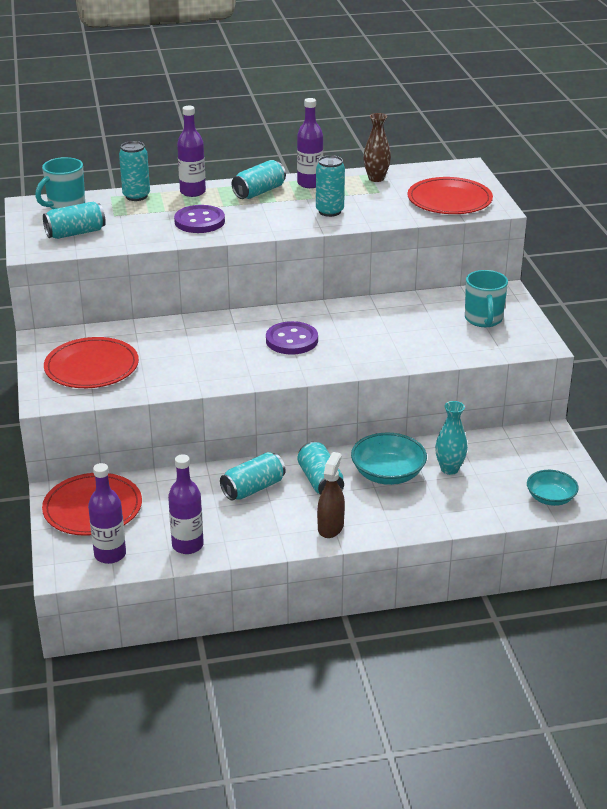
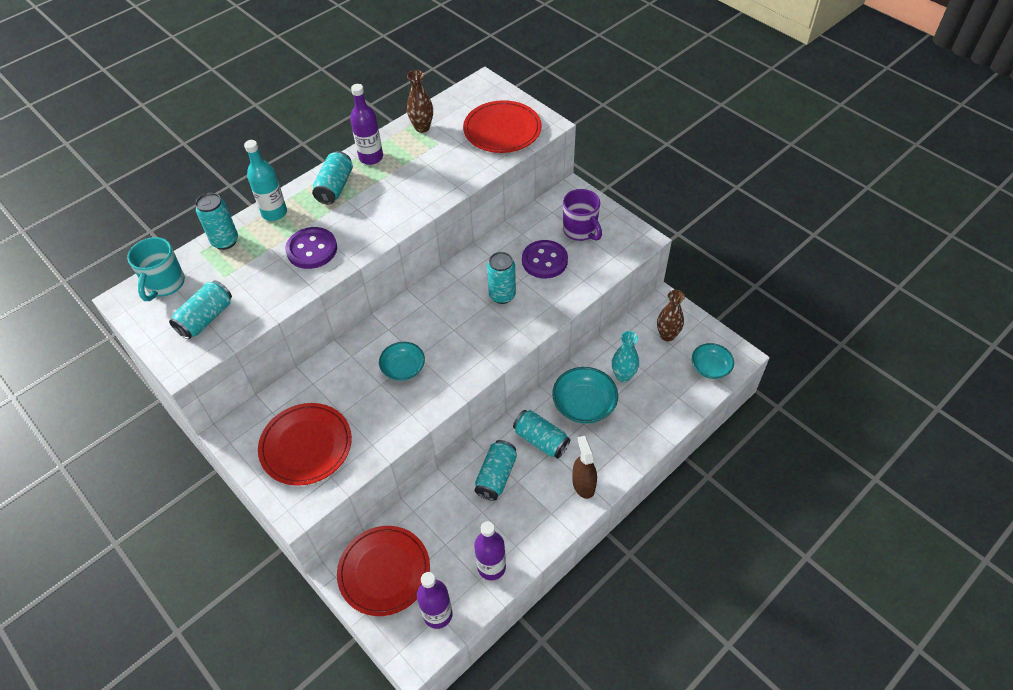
camera: 30 degrees left, 20 degrees up
purple bottle [177,106,206,197] -> turquoise bottle [244,140,287,221]
purple button [266,321,318,354] -> purple button moved to [522,240,568,279]
turquoise can [316,155,345,217] -> turquoise can moved to [487,252,516,304]
turquoise mug [465,270,508,327] -> purple mug [563,189,602,241]
none -> turquoise bowl [379,342,425,381]
none -> brown vase [657,290,685,341]

